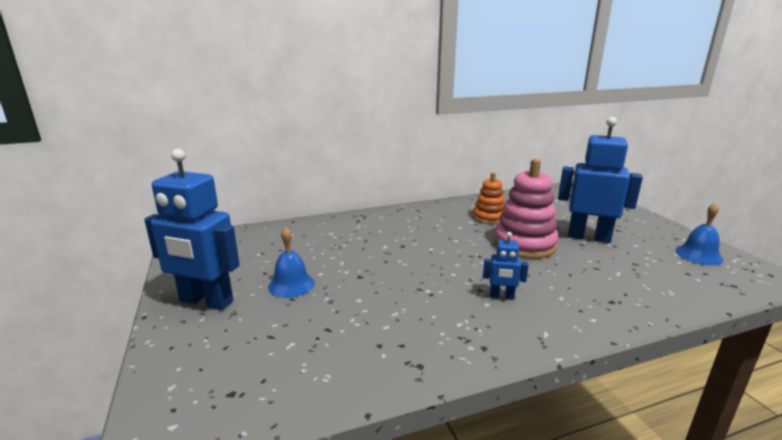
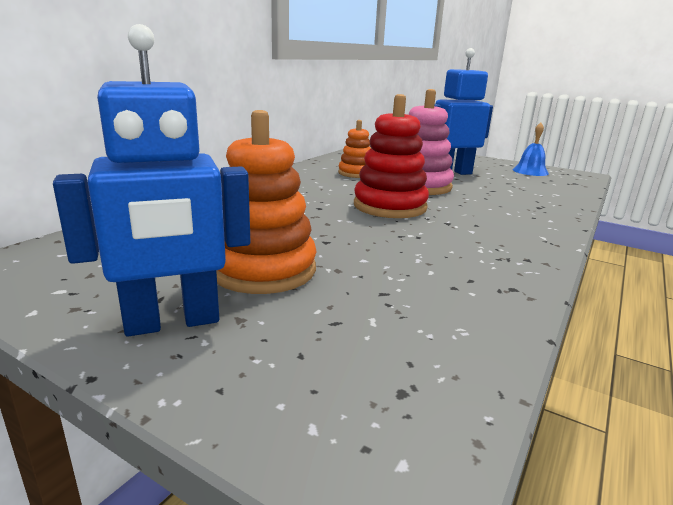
camera: 40 degrees left, 0 degrees up
blue bell [268,227,315,298] -> orange stacking toy [216,110,317,294]
blue robot [483,232,529,300] -> none
none -> red stacking toy [354,94,429,218]

